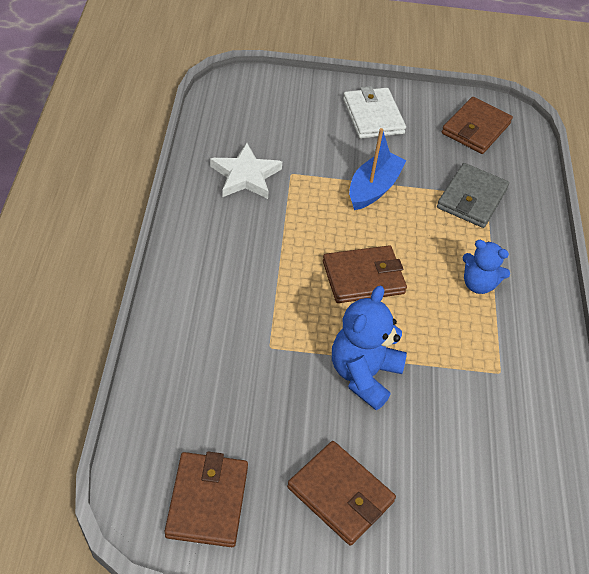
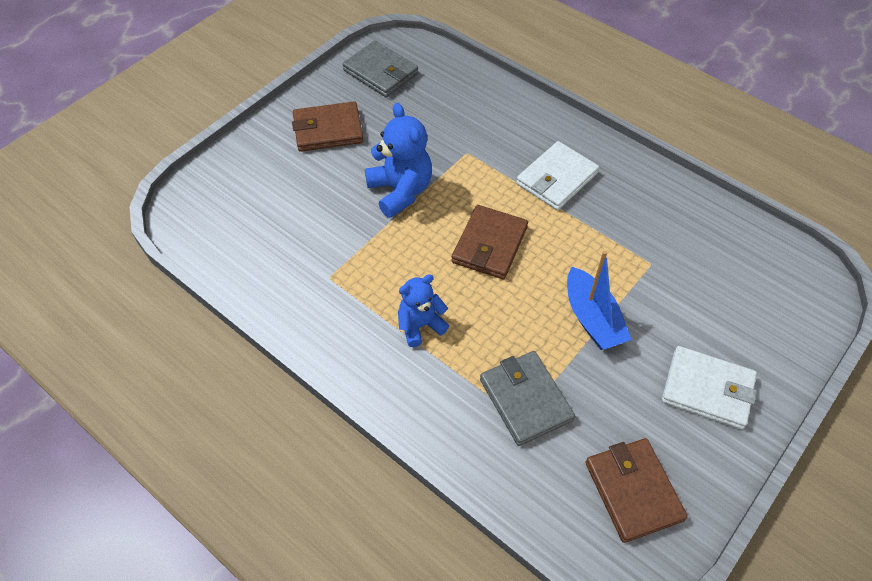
camera: 130 degrees right, 5 degrees up
brown wallet [165,451,248,547] -> grey wallet [342,40,418,97]
white star [210,143,282,199] -> none
none -> white wallet [516,141,599,210]

